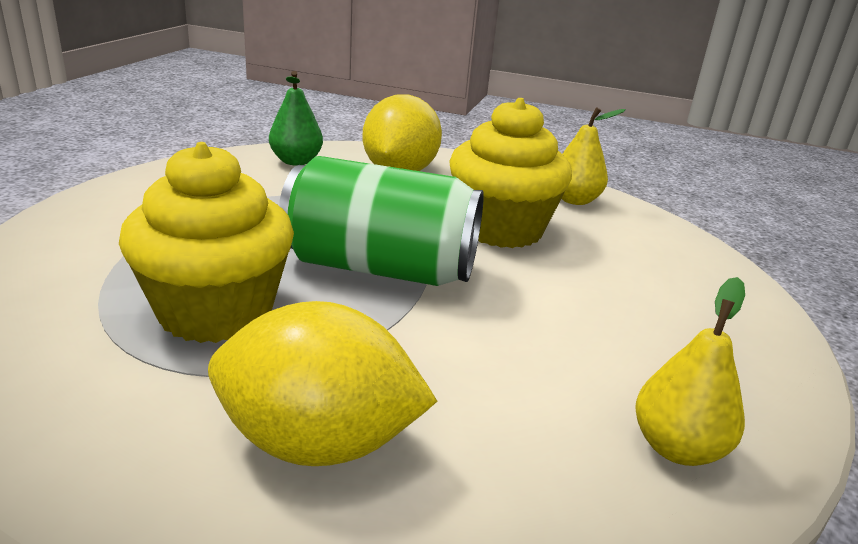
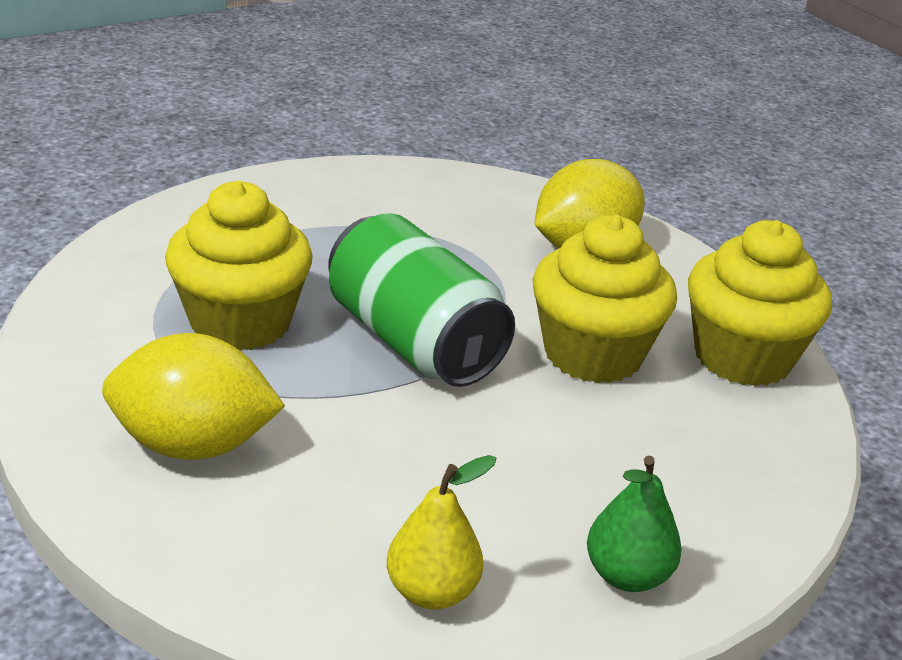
camera: 40 degrees right, 5 degrees up
yellow lemon [208,301,438,466] -> yellow lemon turned 45 degrees counterclockwise [102,333,285,460]
green pear [269,71,323,166] -> green pear moved to [587,456,682,592]
yellow pear [561,107,626,205] -> yellow cupcake [688,220,832,386]

